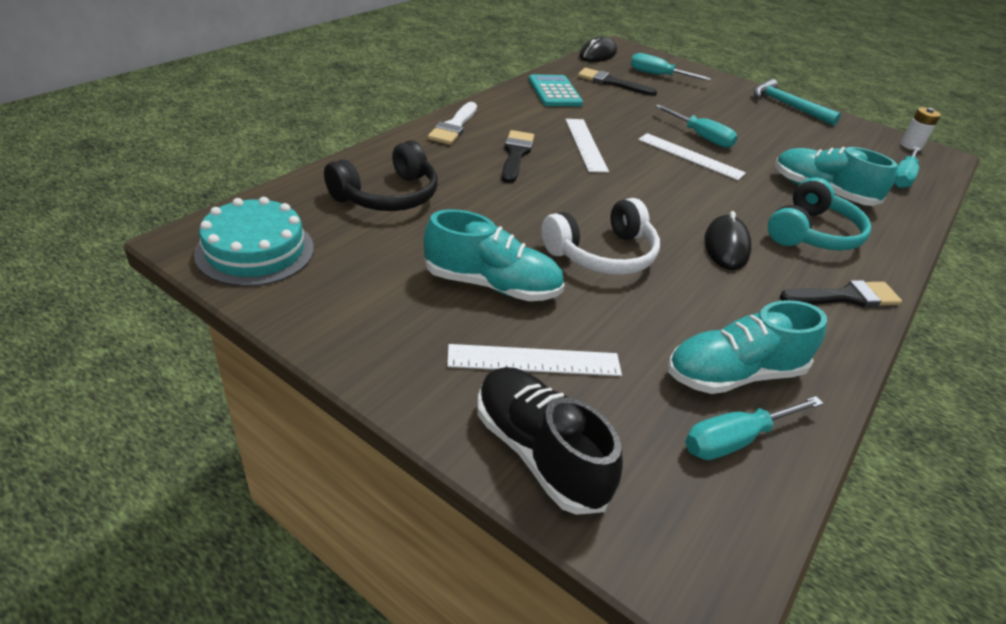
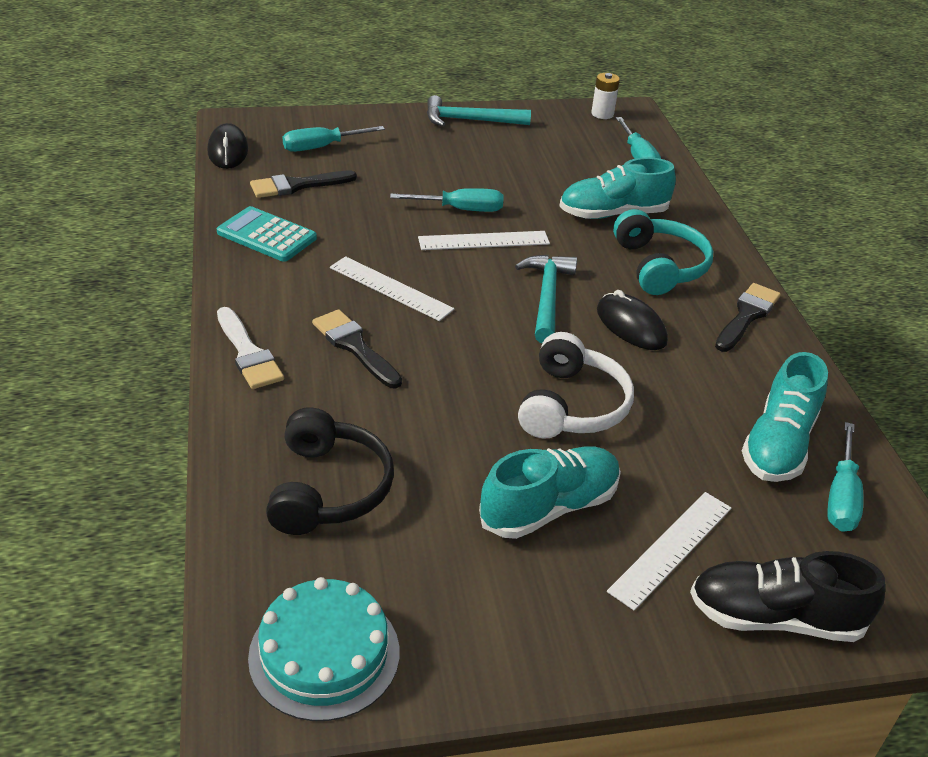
camera: 45 degrees left, 0 degrees up
none -> turquoise hammer [515,255,577,343]

